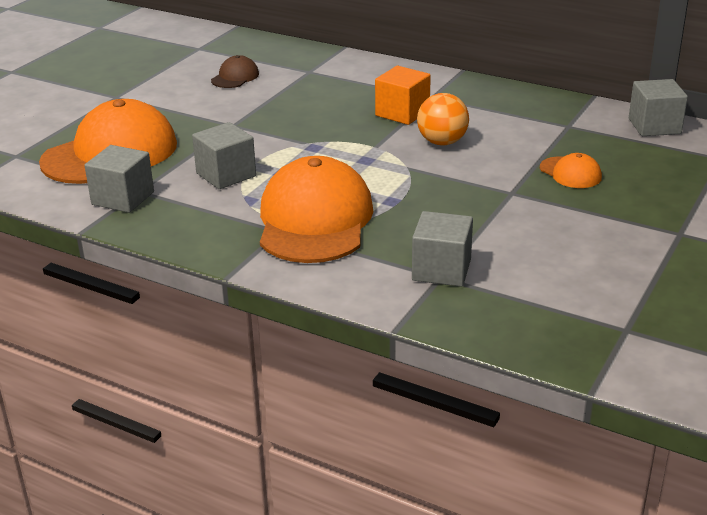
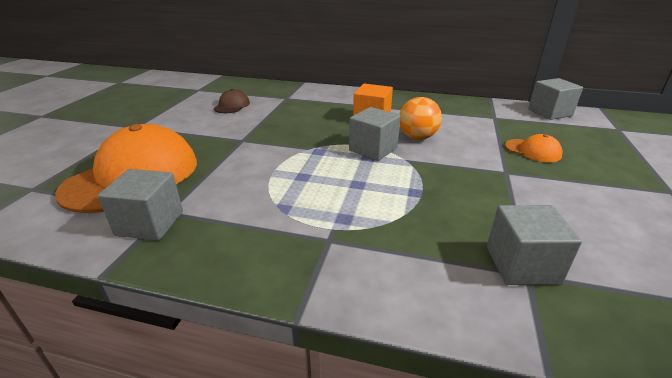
camera: 15 degrees left, 0 degrees up
grey cube [192,122,256,189] -> grey cube moved to [349,107,401,161]
orange cap [260,156,374,263] -> none

